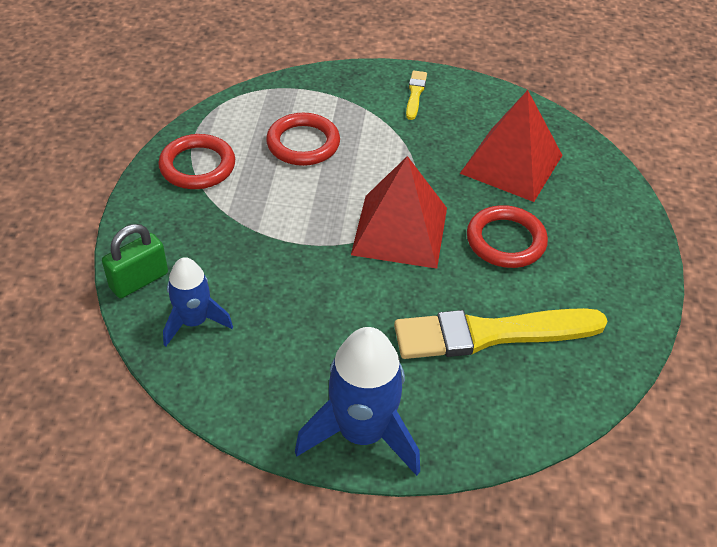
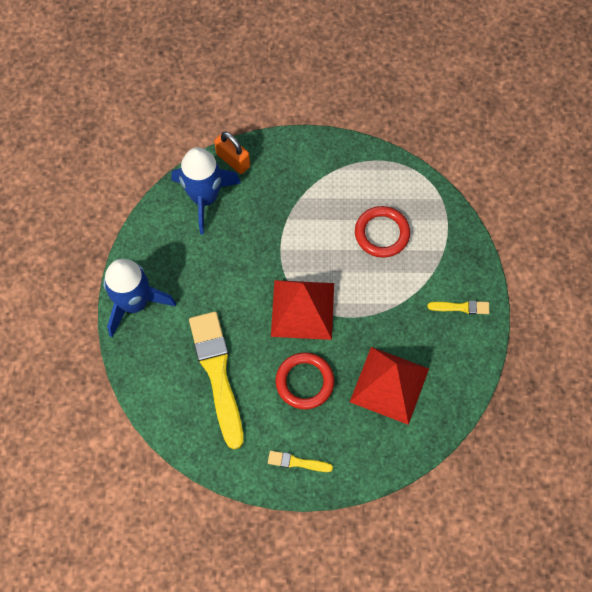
camera: 85 degrees right, 20 degrees up
green padlock [102,224,168,298] -> orange padlock [214,132,250,174]
red ring [158,134,235,189] -> none
blue rocket [163,257,233,347] -> blue rocket [171,147,241,234], size x1.62
none -> yellow brush [268,451,333,472]

